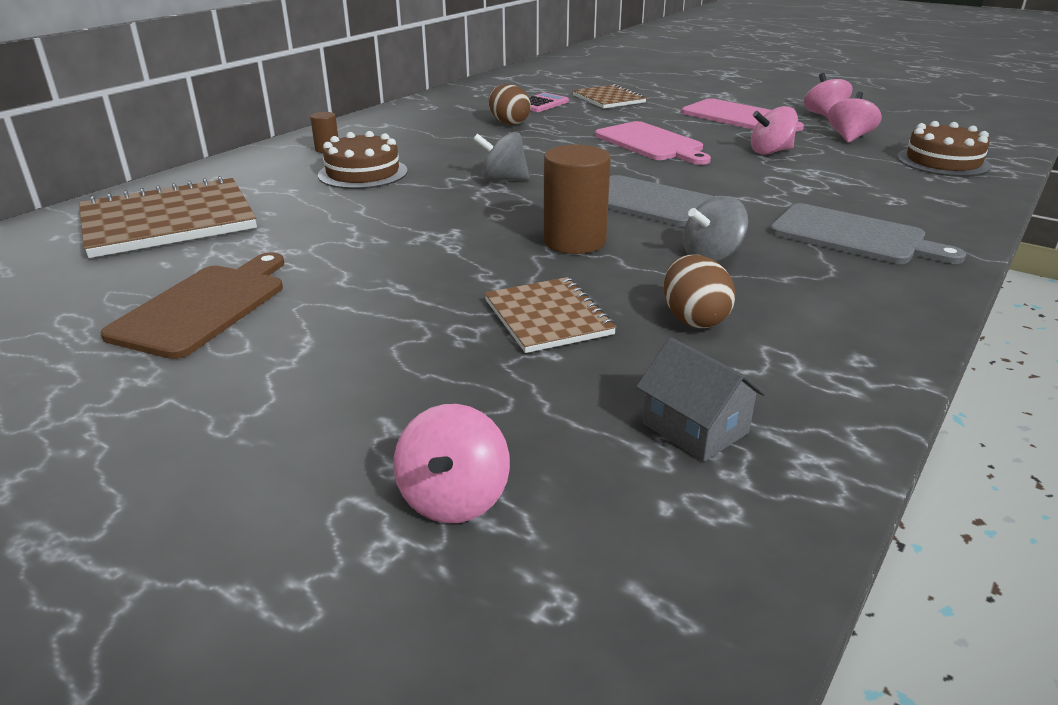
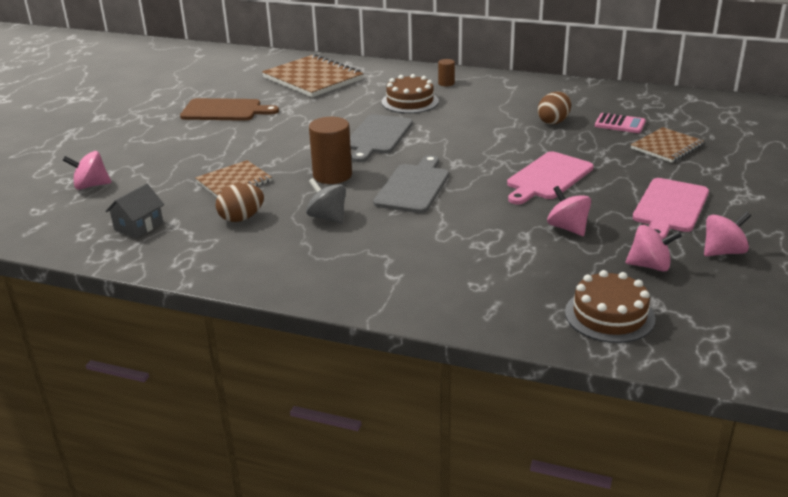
camera: 75 degrees right, 0 degrees up
grey spinning top [473,132,530,182] -> none
grey cutting board [770,203,966,264] -> grey cutting board moved to [350,114,413,162]

